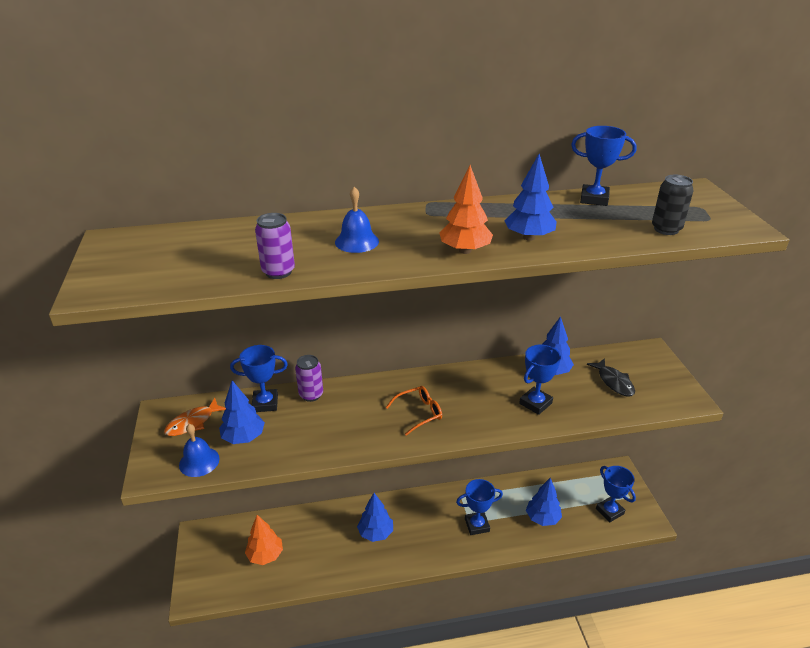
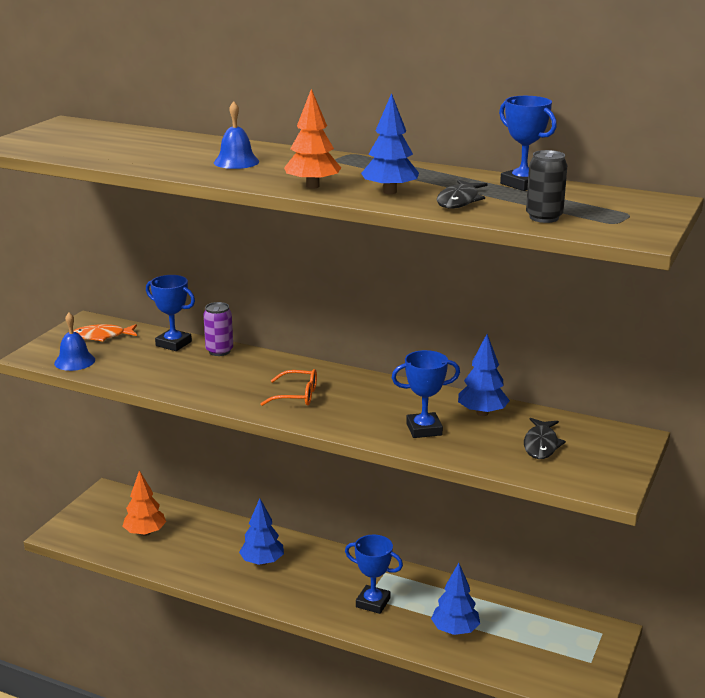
camera: 35 degrees right, 10 degrees down
blue tree [219,381,265,444] -> none
purple can [255,213,295,279] -> none
blue trophy [596,466,636,522] -> none
none -> black fish [437,180,488,209]

